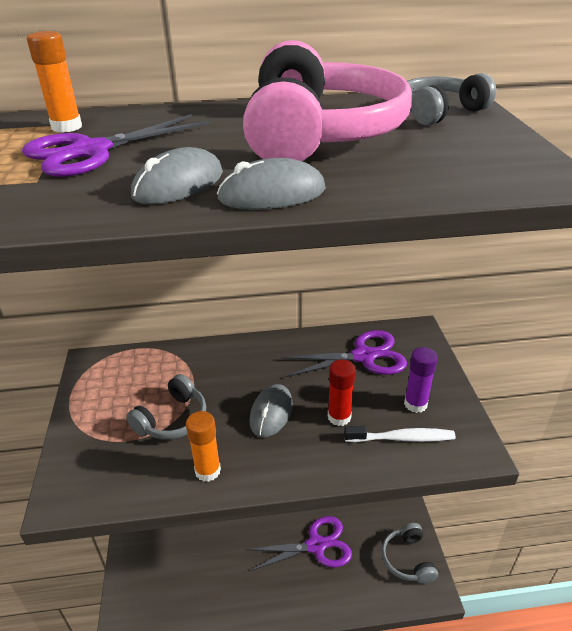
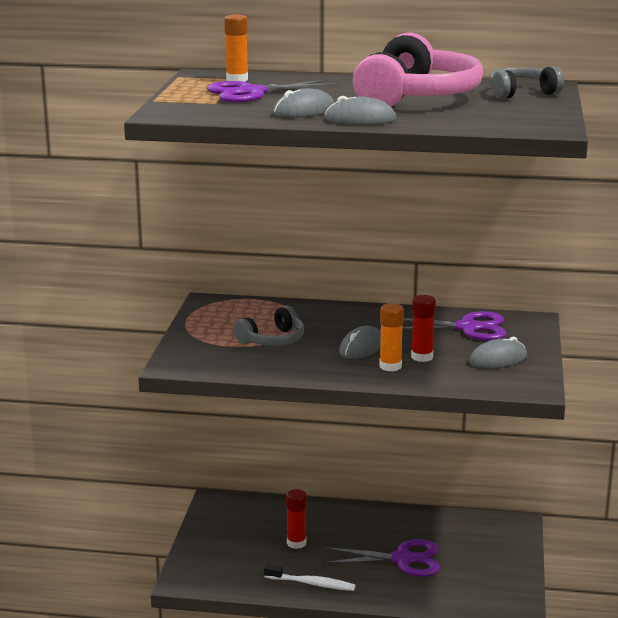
camera: 15 degrees right, 15 degrees down
orange glue stick [186,411,221,482] -> orange glue stick moved to [379,303,404,371]
white toothbrush [344,426,456,442] -> white toothbrush moved to [264,564,356,591]
grey headphones [381,523,438,584] -> none
purple glue stick [404,347,438,413] -> grey mouse [469,337,527,368]
none -> red glue stick [286,489,307,549]

